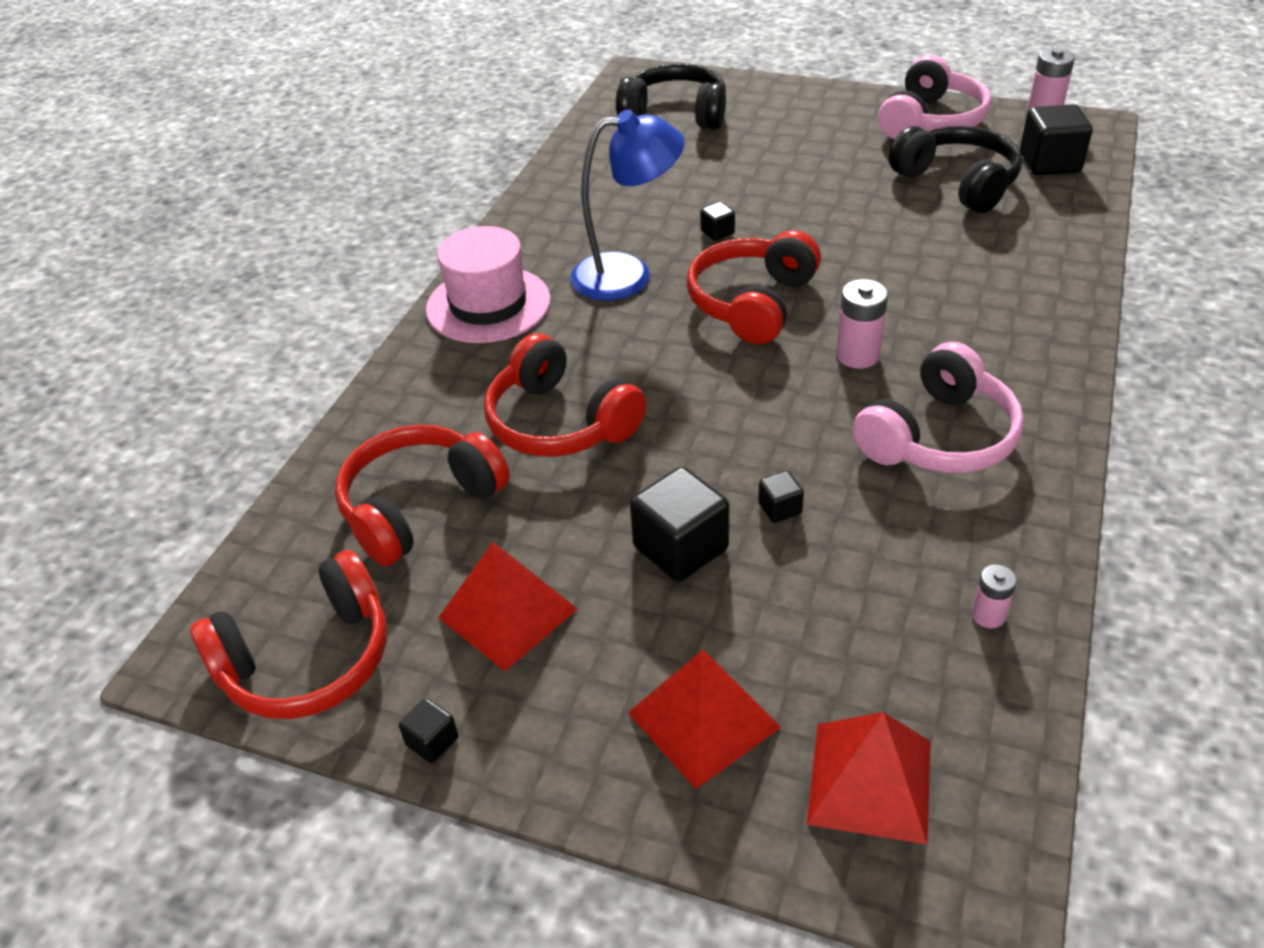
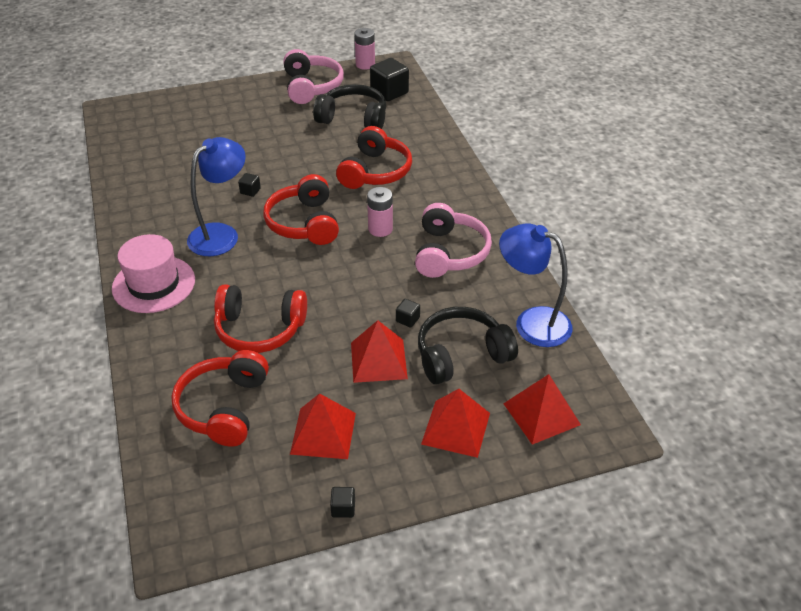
camera: 40 degrees left, 0 degrees up
red headphones [190,550,387,719] -> red headphones moved to [336,126,412,189]
black headphones [616,64,726,129] -> black headphones moved to [418,307,518,385]
black cube [630,467,729,582] -> red pyramid [351,320,408,383]
pink battery [972,565,1017,628] -> blue lamp [499,223,572,347]

